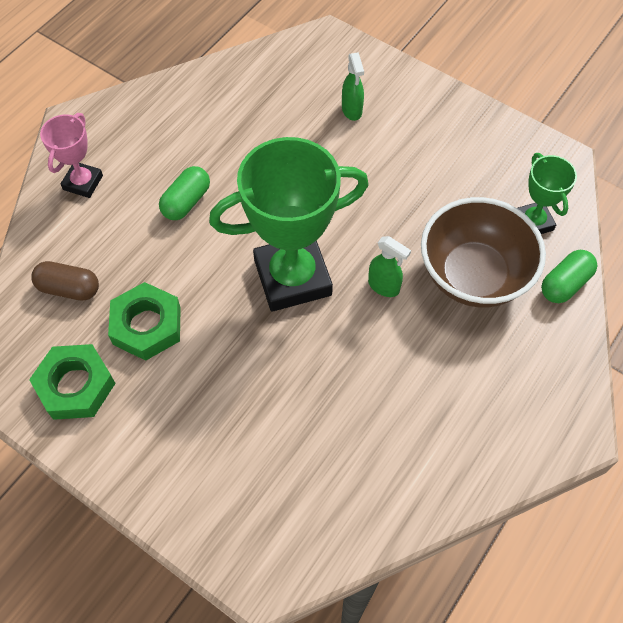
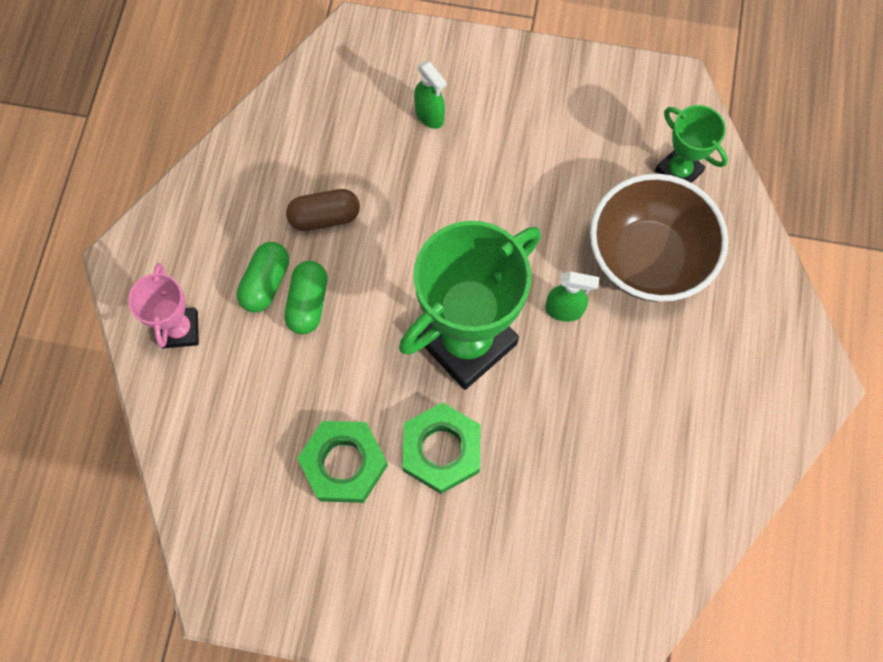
camera: 25 degrees left, 10 degrees up
green nut [29,344,116,420] -> green nut moved to [402,402,480,494]
brown capsule [31,261,99,301] -> brown capsule moved to [286,189,360,231]
green capsule [541,250,597,303] -> green capsule moved to [237,242,289,312]

